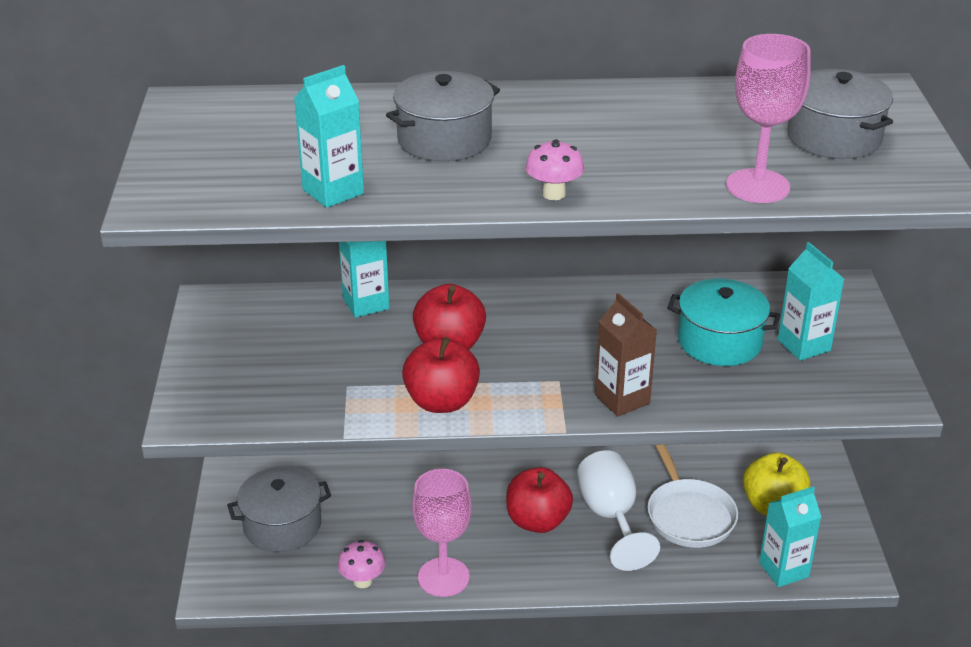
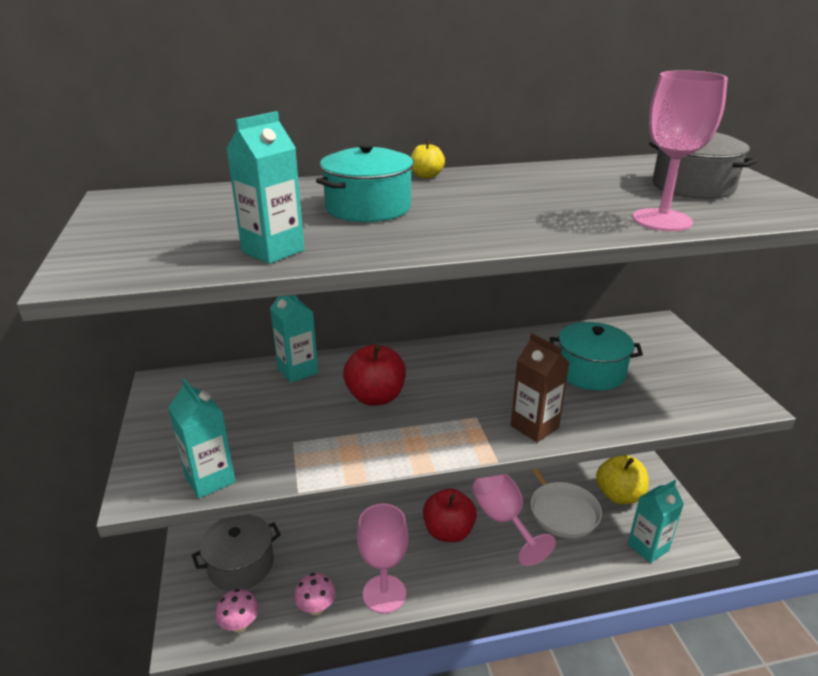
camera: 10 degrees left, 5 degrees down
grey pot [386,71,500,162] -> turquoise pot [316,143,414,222]
red apple [402,337,480,413] -> none
pink mushroom [525,139,585,200] -> pink mushroom moved to [215,589,259,633]
white goblet [577,450,660,571] -> pink goblet [472,474,556,566]
turquoise carton [778,242,844,361] -> turquoise carton moved to [168,378,236,498]
none -> yellow apple [411,140,445,179]

